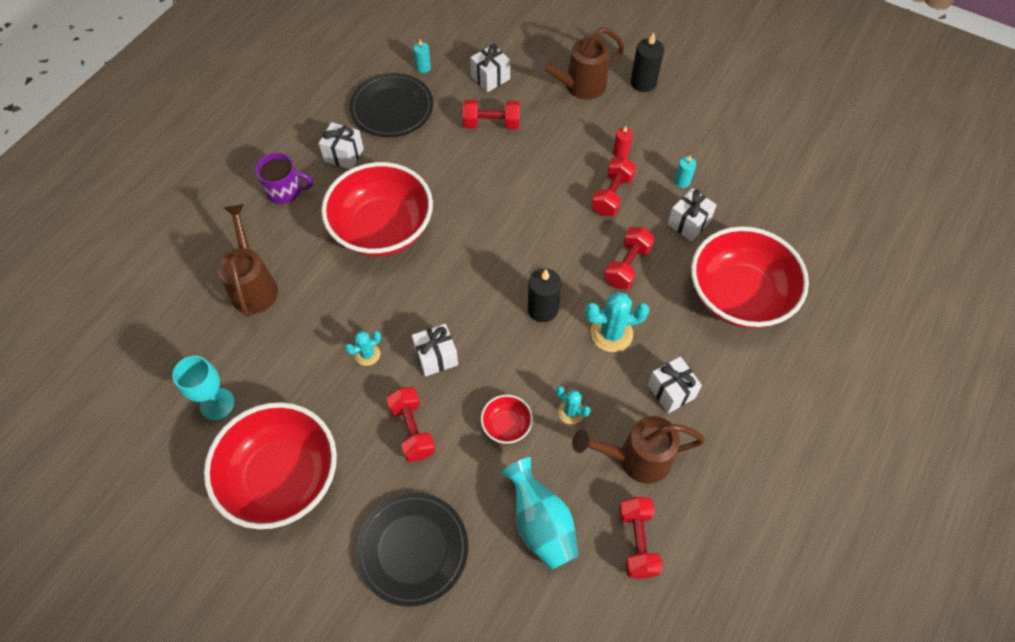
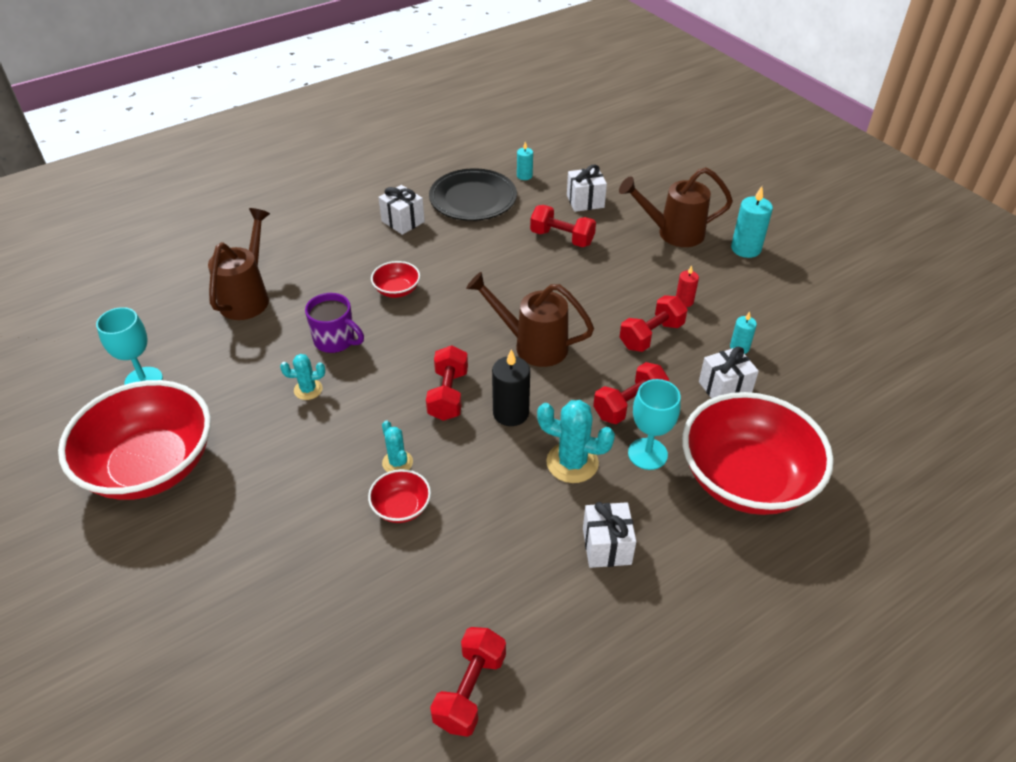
camera: 25 degrees right, 15 degrees down
purple mug [255,153,313,204] -> purple mug moved to [305,293,364,353]
red bowl [321,162,433,256] -> red bowl [371,261,420,298], size x0.42
black plate [356,493,468,607] -> none
red dumbbell [386,387,436,462] -> red dumbbell moved to [426,345,468,421]
white gift [412,324,458,377] -> none
turquoise vase [501,457,579,570] -> none
turquoise cactus [556,386,590,424] -> turquoise cactus moved to [382,420,413,472]
brown watering can [572,416,705,484] -> brown watering can moved to [466,272,594,367]
black candle [631,32,664,92] -> turquoise candle [731,186,773,258]
none -> turquoise goblet [628,379,681,470]

